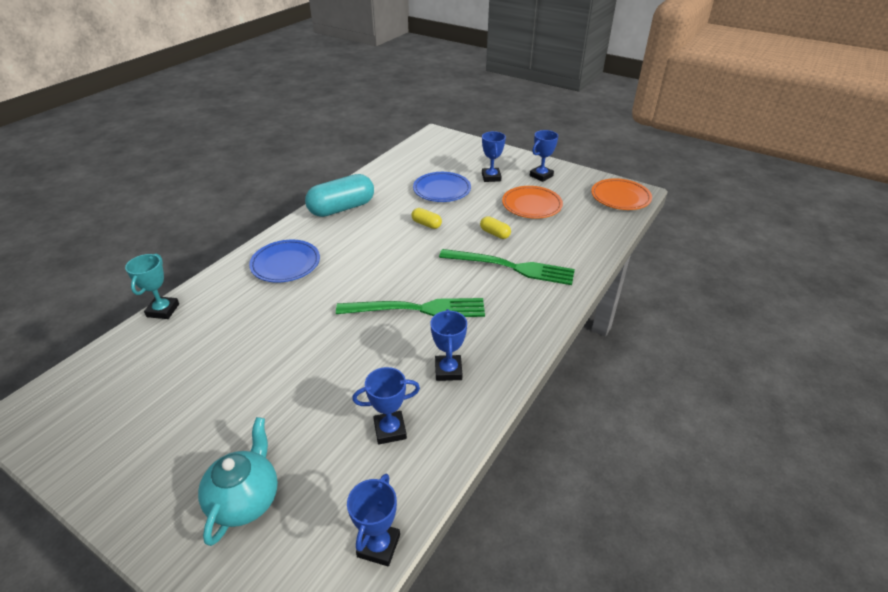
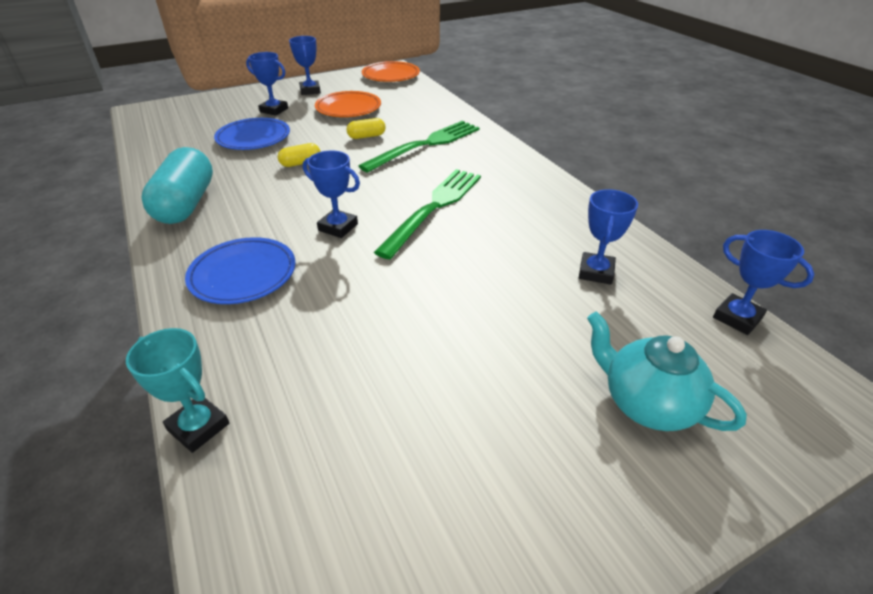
camera: 60 degrees left, 0 degrees up
blue trophy [430,309,467,381] -> blue trophy moved to [303,150,360,238]

